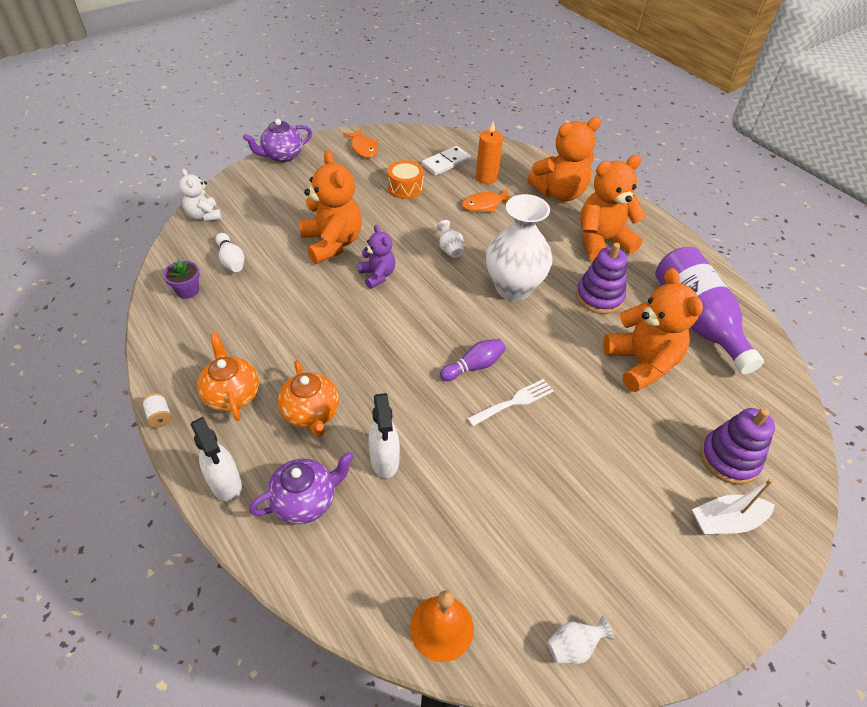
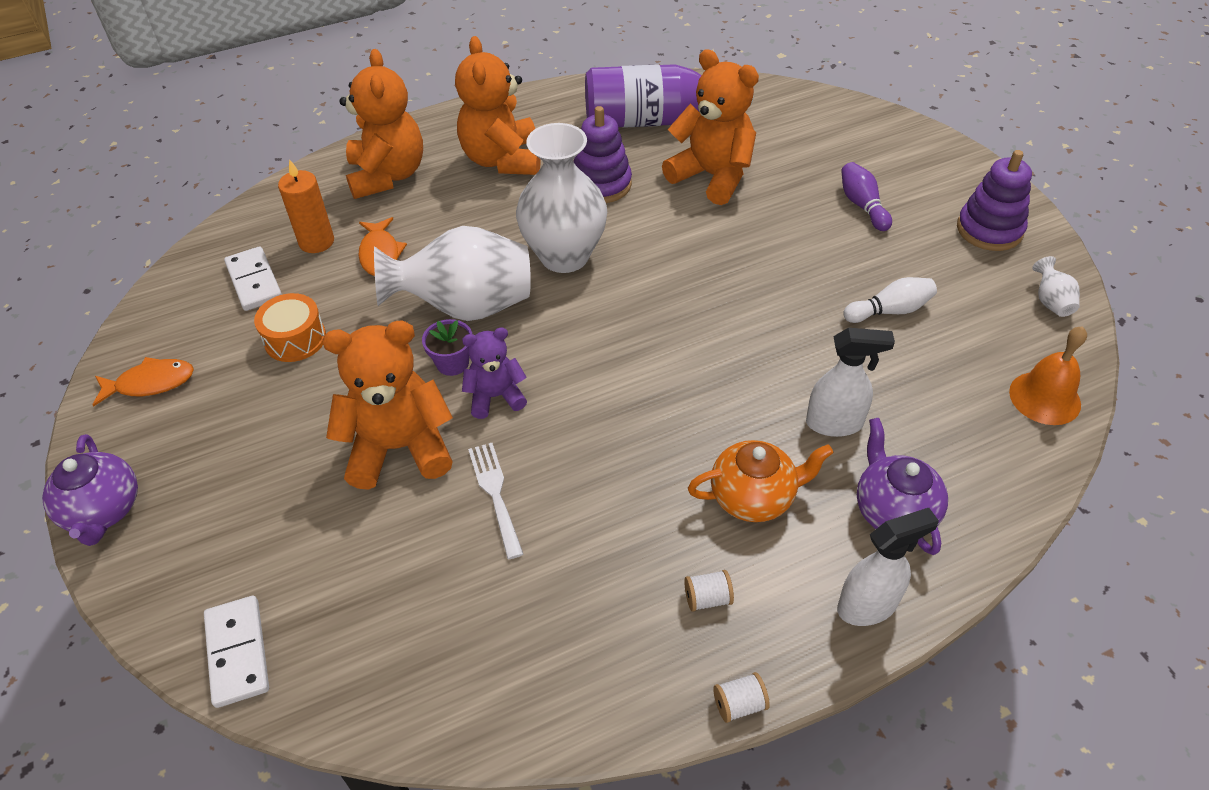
camera: 75 degrees left, 0 degrees up
purple flower pot [163,260,200,299] -> purple flower pot moved to [422,319,472,376]
white teddy bear [179,169,222,221] -> white domino [204,596,269,708]
orange teapot [197,332,259,421] -> white spool [684,570,734,612]
white bowling pin [216,233,244,272] -> white bowling pin moved to [843,277,937,323]
white vase [436,220,464,258] -> white vase [374,226,531,321], size x2.47
purple bowling pin [440,339,506,381] -> purple bowling pin moved to [841,162,892,231]
white fork [467,379,554,426] -> white fork moved to [468,443,523,559]
orange teddy bear [603,268,703,392] -> orange teddy bear turned 45 degrees clockwise [662,49,759,205]
white boat [692,479,775,535] -> none
purple stacking toy [700,408,775,484] -> purple stacking toy moved to [957,150,1032,251]

